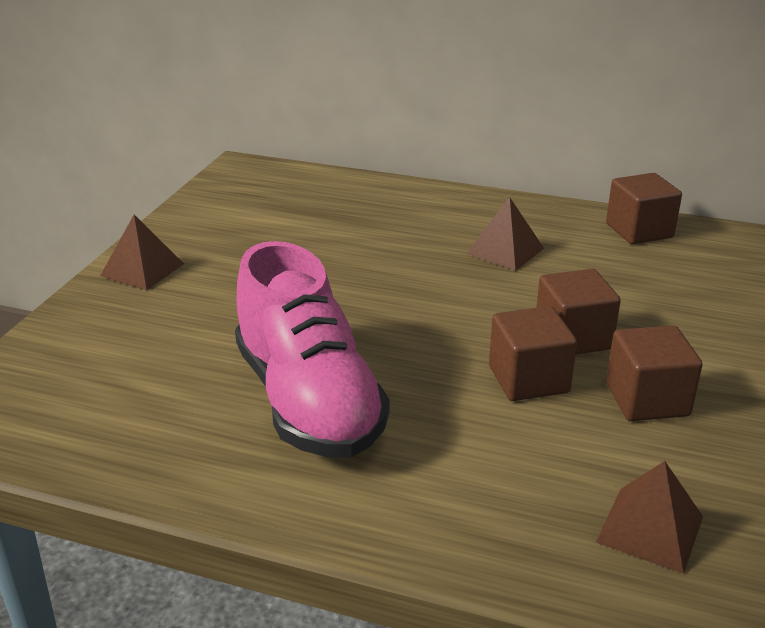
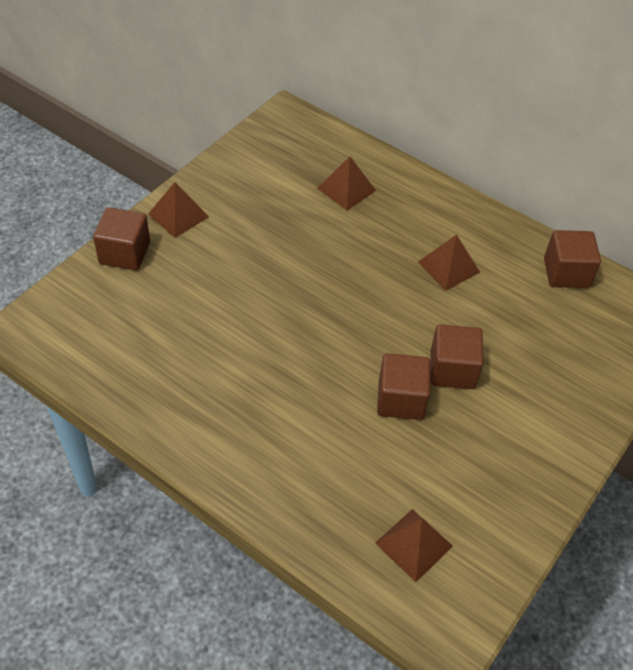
camera: 15 degrees right, 20 degrees up
pink shoe [235,241,390,458] -> none
brown cube [606,325,702,421] -> brown cube moved to [93,207,150,270]
none -> brown pyramid [317,156,376,210]

